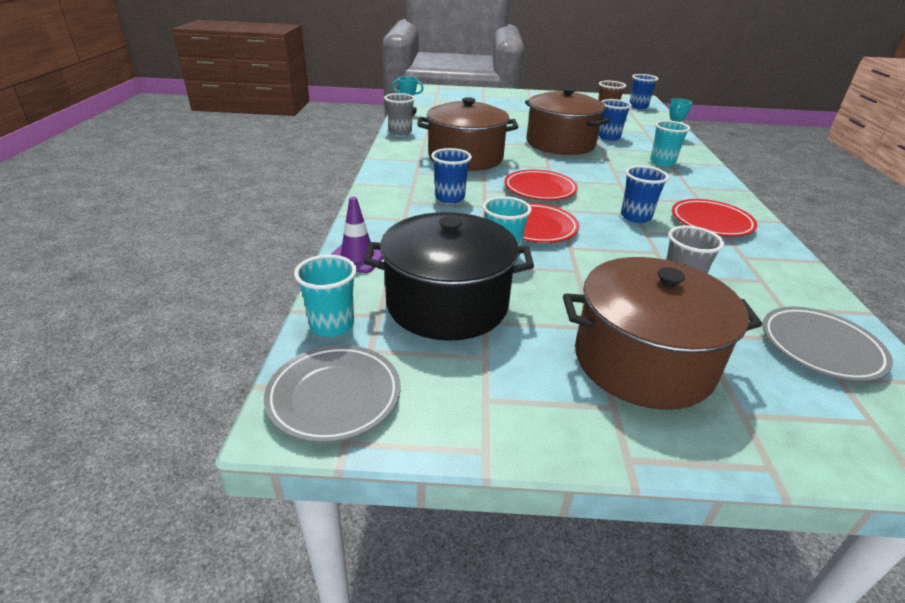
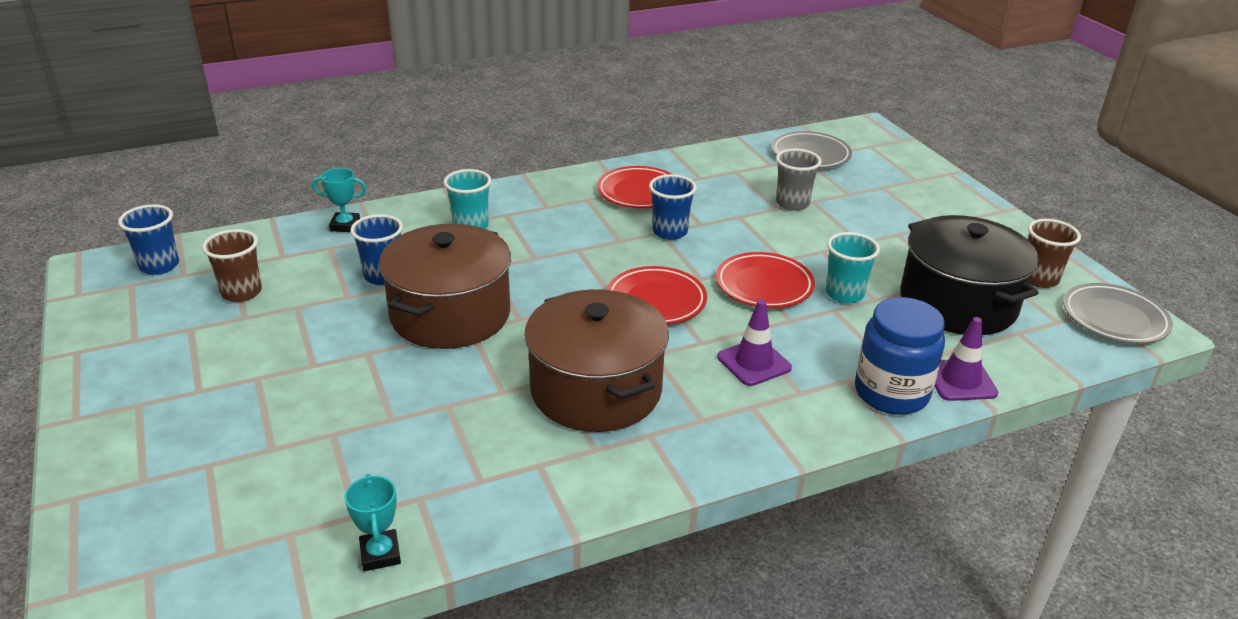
camera: 115 degrees left, 0 degrees up
turquoise cup [294,255,357,337] -> none
grey cup [384,93,415,136] -> none
blue cup [431,148,472,204] -> purple traffic cone [717,300,792,386]
brown pot [563,257,762,410] -> none
none -> blue jar [855,297,945,415]
none -> brown cup [1028,219,1081,288]

